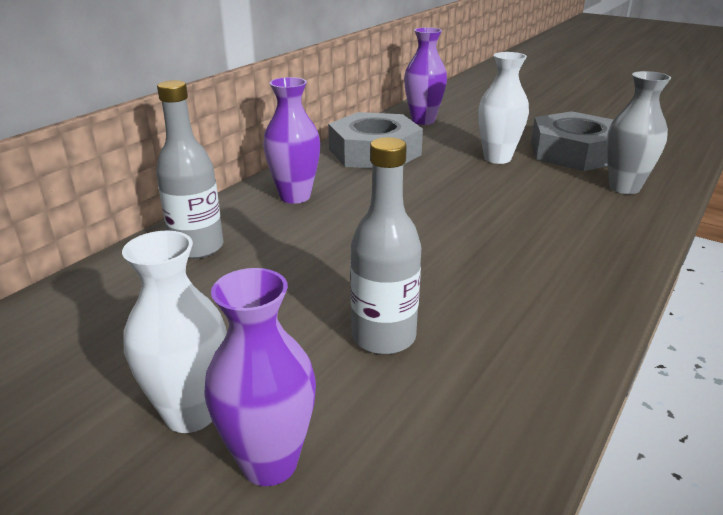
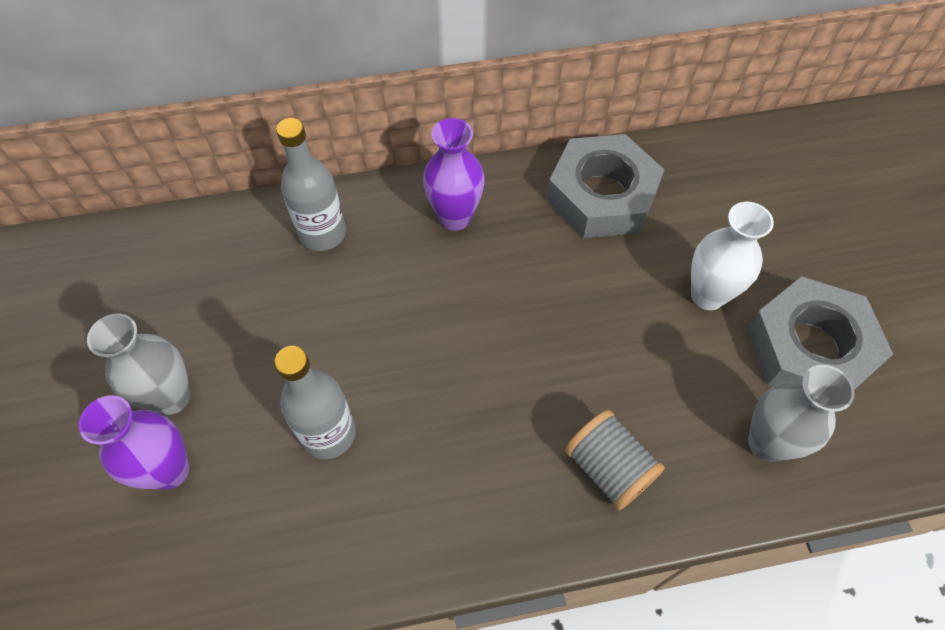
camera: 45 degrees right, 30 degrees up
white vase [122,230,227,433] -> grey vase [87,314,190,415]
purple vase [404,27,447,125] -> none
none -> grey spool [565,410,665,511]

